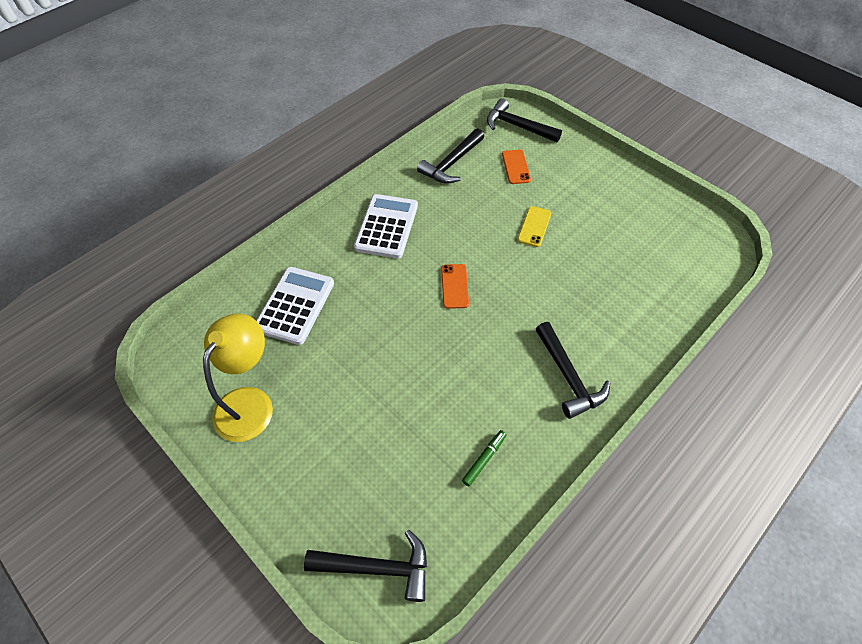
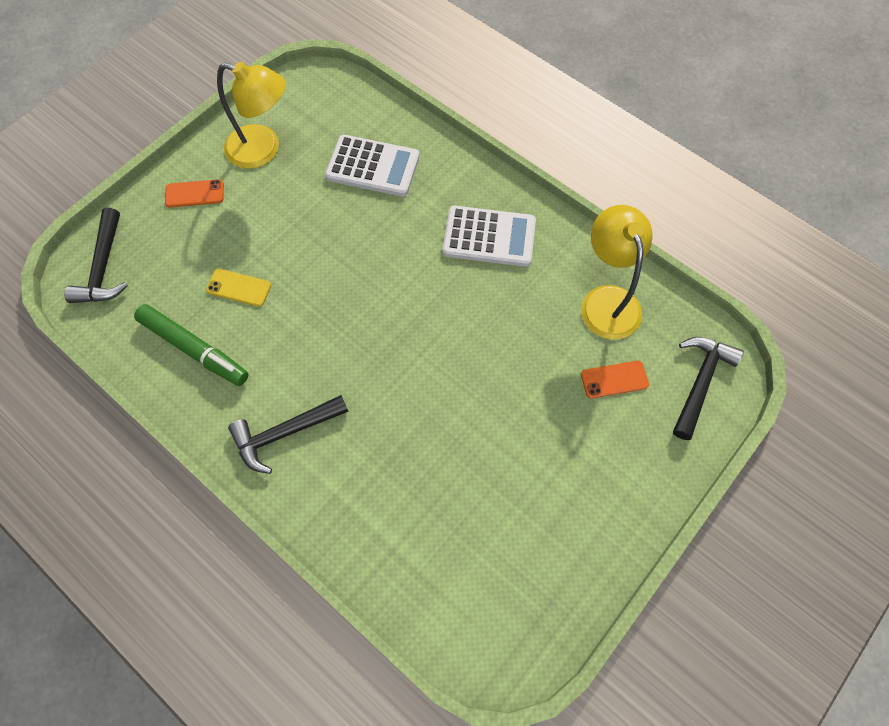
camera: 85 degrees right, 10 degrees up
black hammer [417,129,484,184] -> yellow lamp [581,205,652,339]
orange phone [441,264,469,309] -> orange phone moved to [165,179,224,207]
green marker [462,430,507,486] -> green marker [134,304,249,386], size x2.03
yellow phone [518,206,551,247] -> yellow phone moved to [206,269,271,307]

